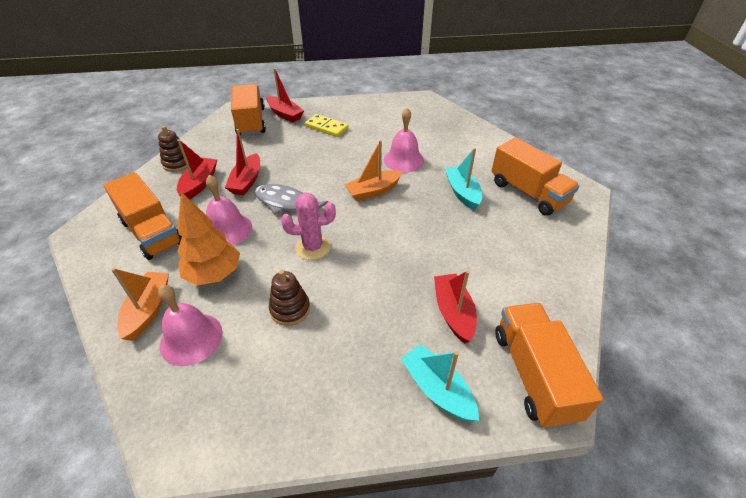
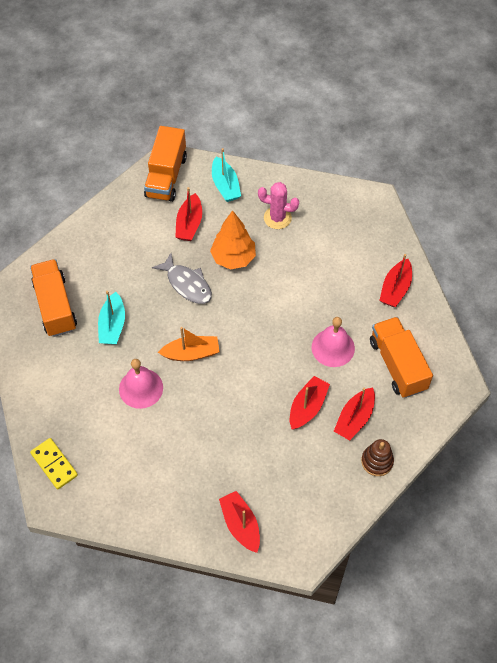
camera: 160 degrees left, 15 degrees up
orange boat [111,268,169,341] -> red boat [379,254,412,307]
pink bell [158,285,223,366] -> none
orange tree [177,192,240,285] -> orange tree moved to [210,210,256,270]
orange truck [231,84,266,136] -> none
grey fish [255,184,329,214] -> grey fish moved to [152,253,212,304]
brown stacking toy [269,270,310,326] -> none
pink cactus [281,193,336,260] -> pink cactus moved to [258,182,299,229]
yellow domino [305,114,349,137] -> yellow domino moved to [30,438,78,489]

